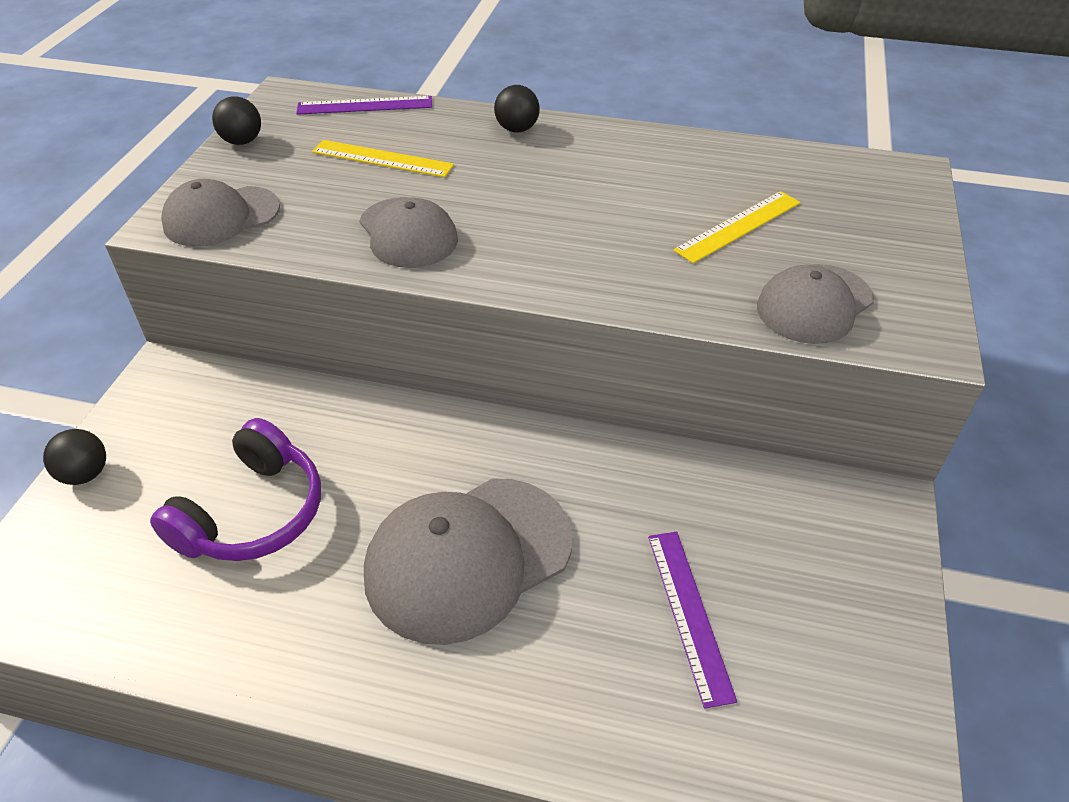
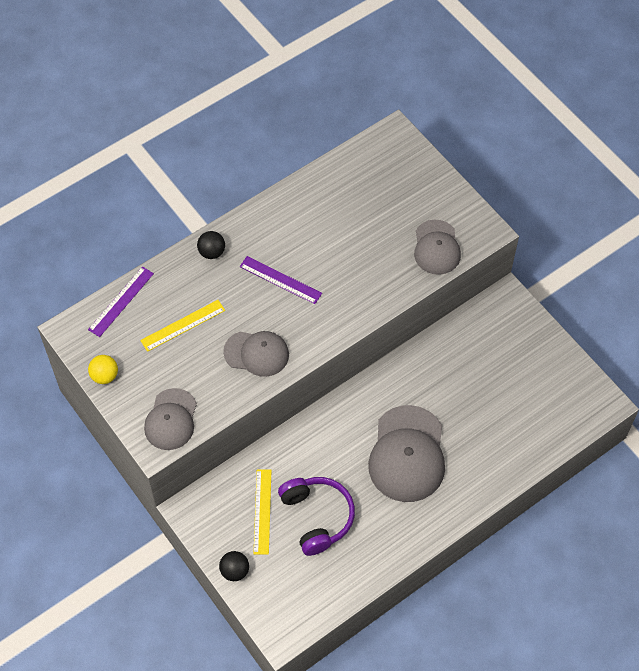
camera: 50 degrees left, 15 degrees up
black ball [212,96,261,145] -> yellow ball [88,355,118,384]
purple ruler [648,532,737,709] -> purple ruler moved to [240,256,322,304]
yellow ruler [673,191,800,263] -> yellow ruler moved to [254,469,272,555]

